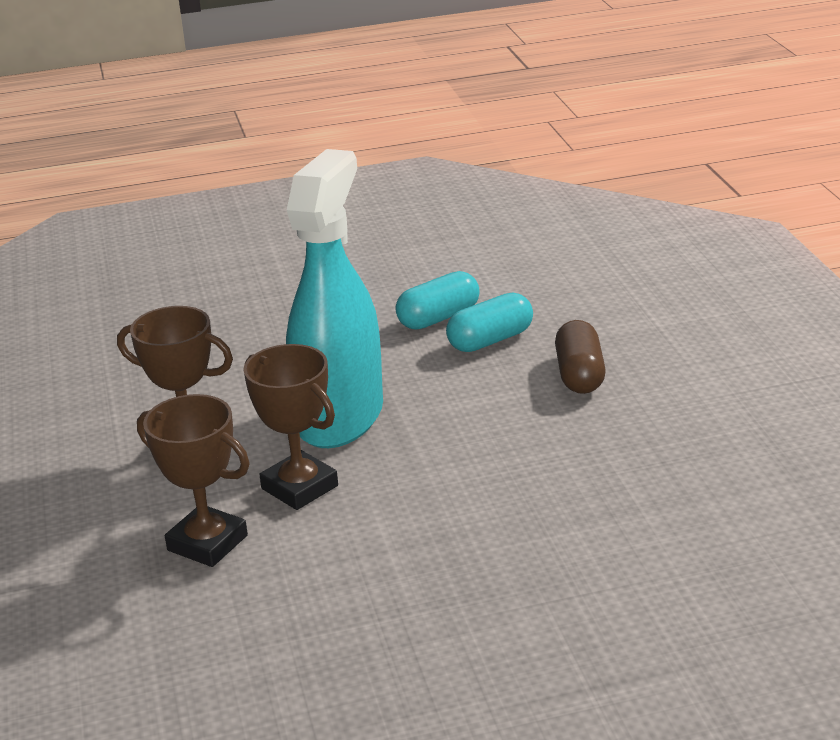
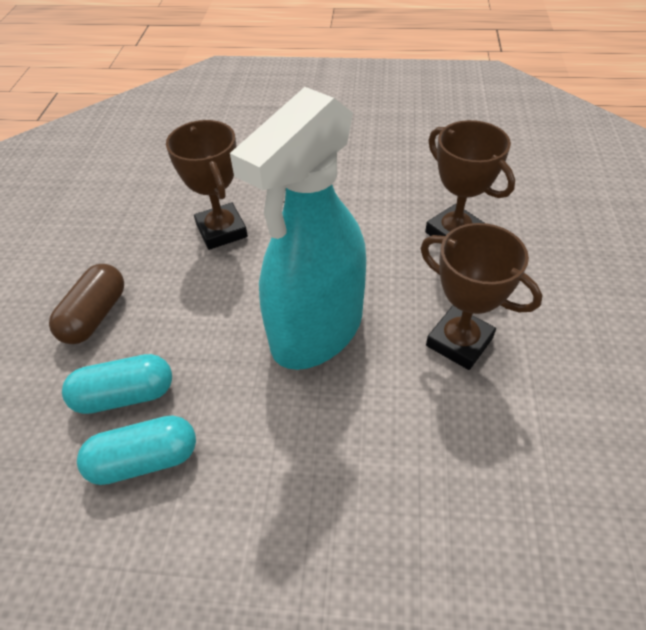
camera: 160 degrees left, 20 degrees up
brown trophy [243,344,338,510] -> brown trophy moved to [166,120,248,250]

